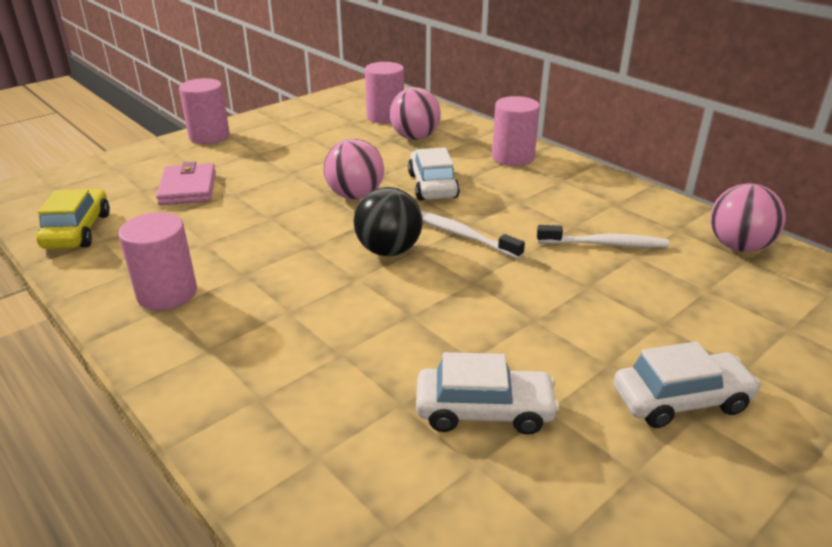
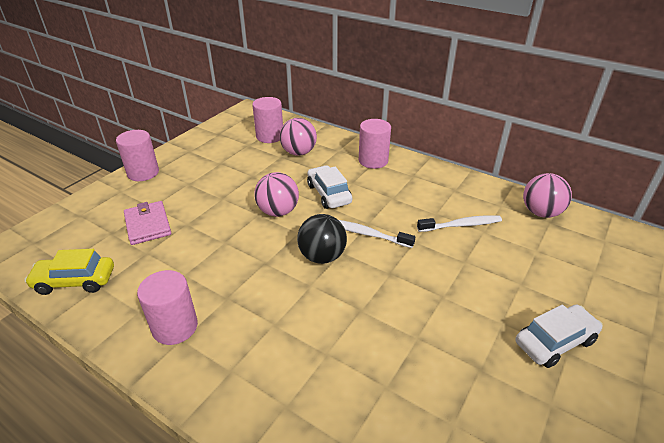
camera: 15 degrees left, 5 degrees up
yellow car [36,189,110,249] -> yellow car turned 75 degrees counterclockwise [24,249,114,295]
white car [416,352,560,435] -> none

